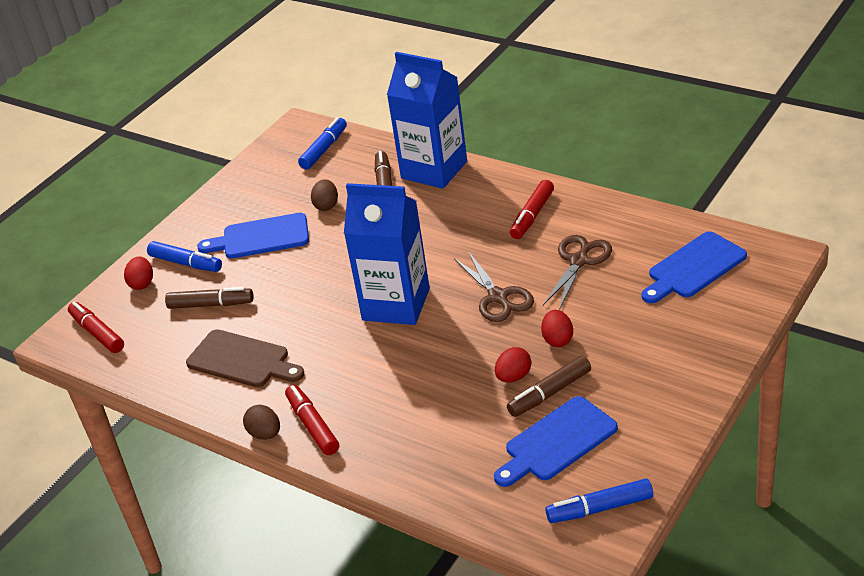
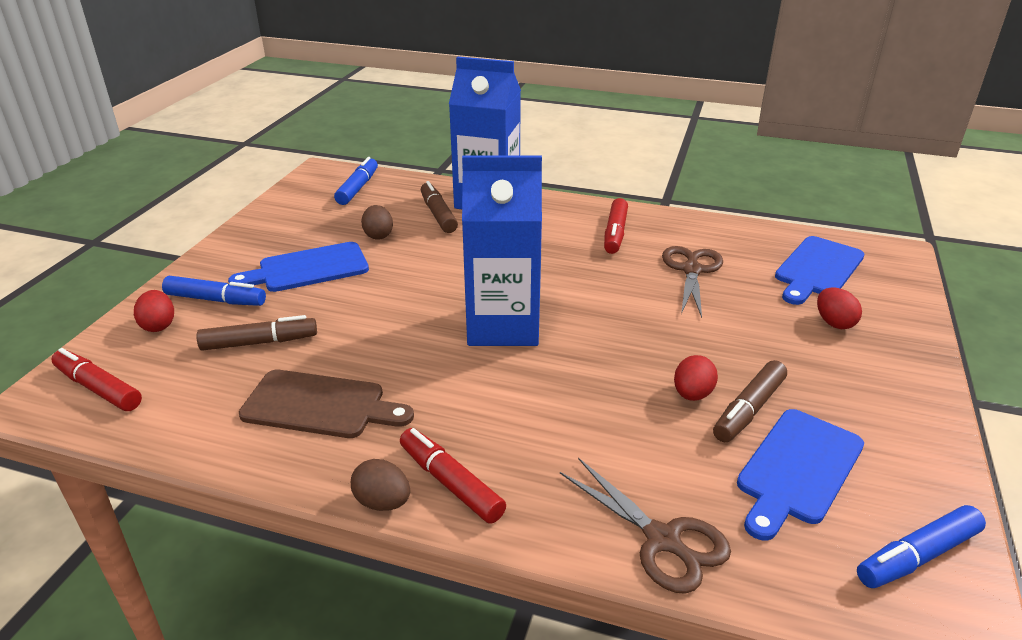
camera: 20 degrees left, 5 degrees down
brown scissors [454,251,534,322] -> brown scissors moved to [560,458,731,594]
red egg [541,310,573,347] -> red egg moved to [817,287,862,329]

